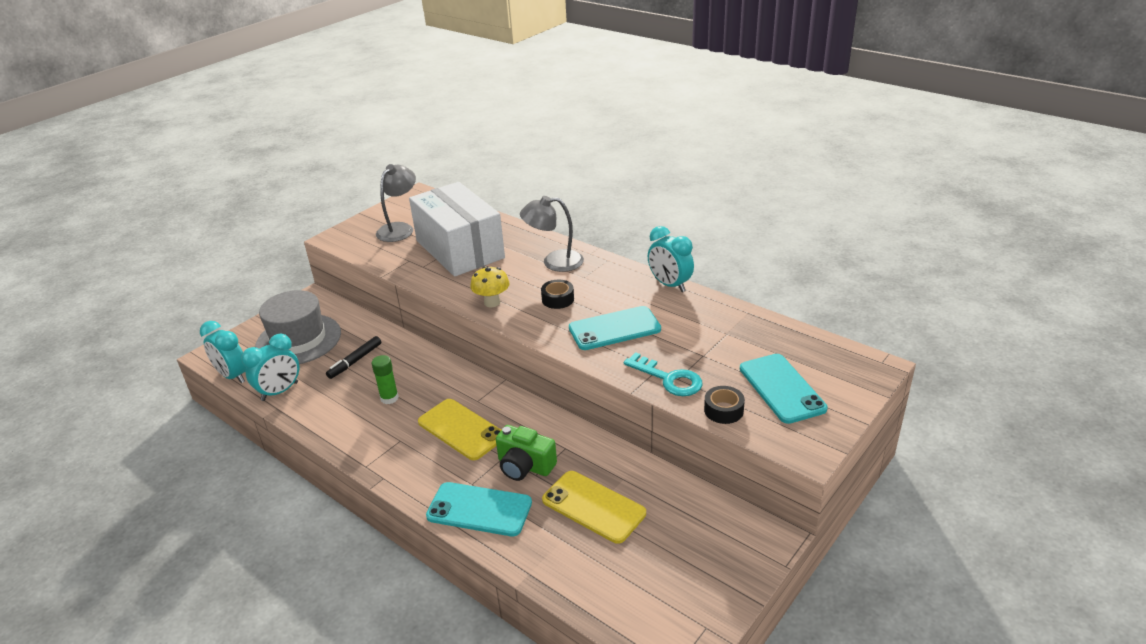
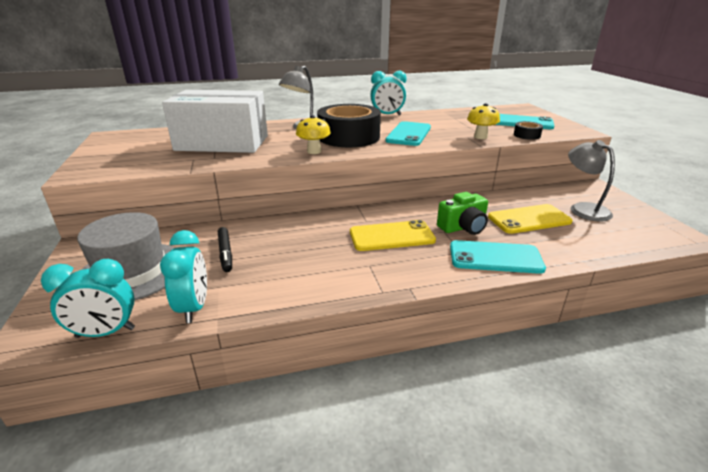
camera: 55 degrees left, 5 degrees down
green glue stick [372,355,399,404] -> none
grey lamp [376,164,416,242] -> grey lamp moved to [568,140,615,222]
turquoise phone [426,482,532,536] -> turquoise phone turned 45 degrees clockwise [450,240,546,274]
black tape [541,280,574,309] -> black tape [317,104,381,147], size x2.37
turquoise key [624,352,703,396] -> yellow mushroom [467,103,500,139]

